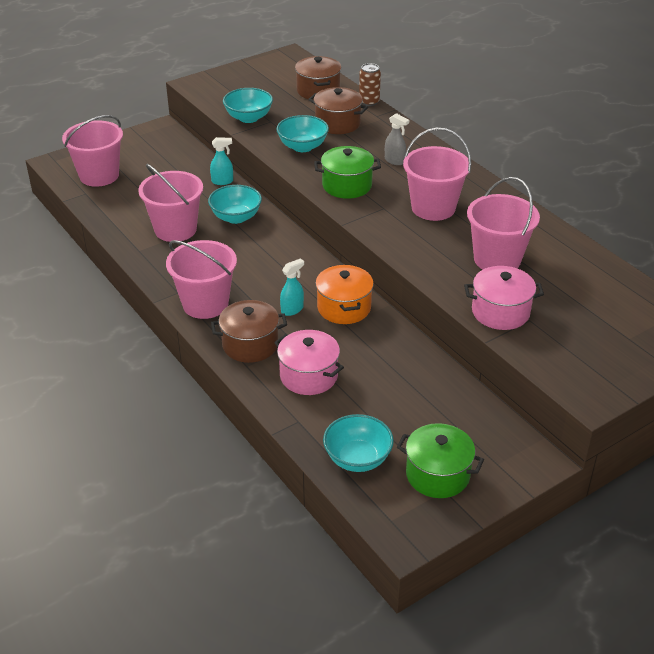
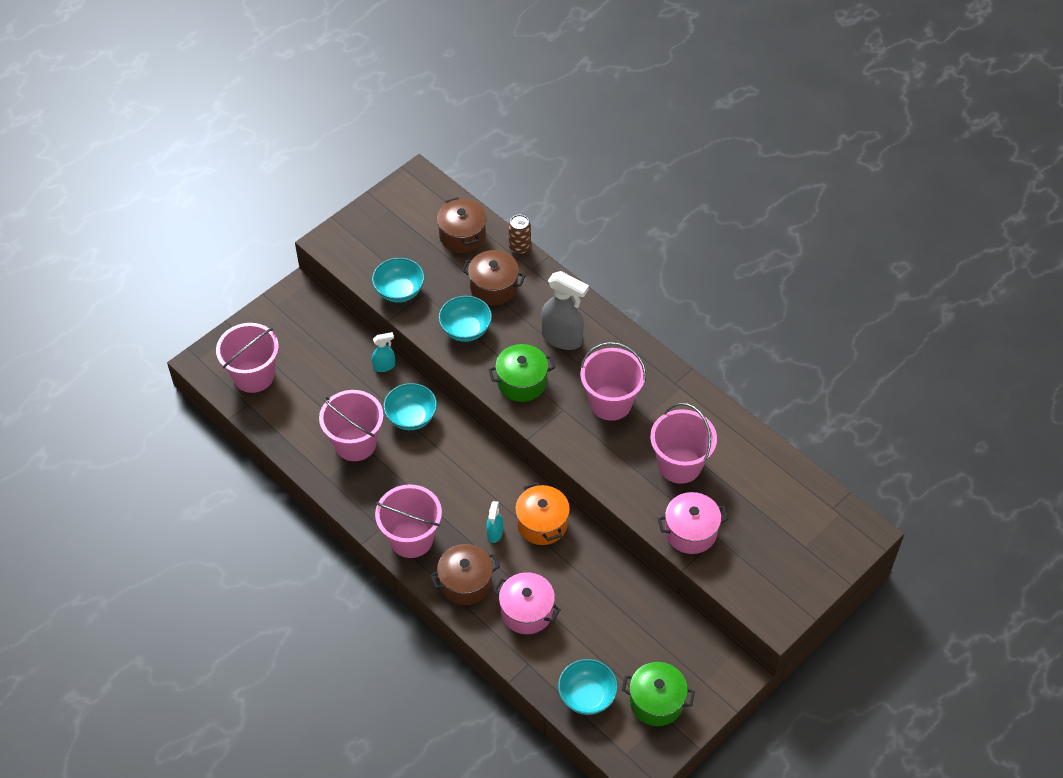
camera: 10 degrees left, 15 degrees up
turquoise spray bottle [280,258,304,316] -> turquoise spray bottle turned 150 degrees clockwise [486,501,503,543]
grey spray bottle [385,113,409,165] -> grey spray bottle [541,271,589,350], size x1.90

